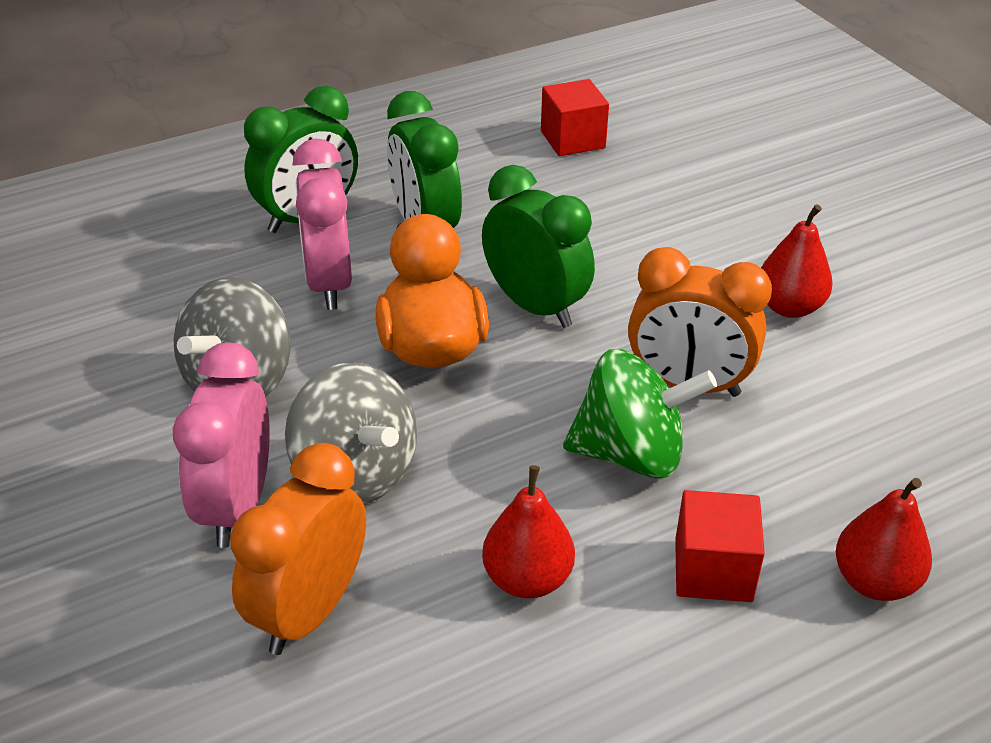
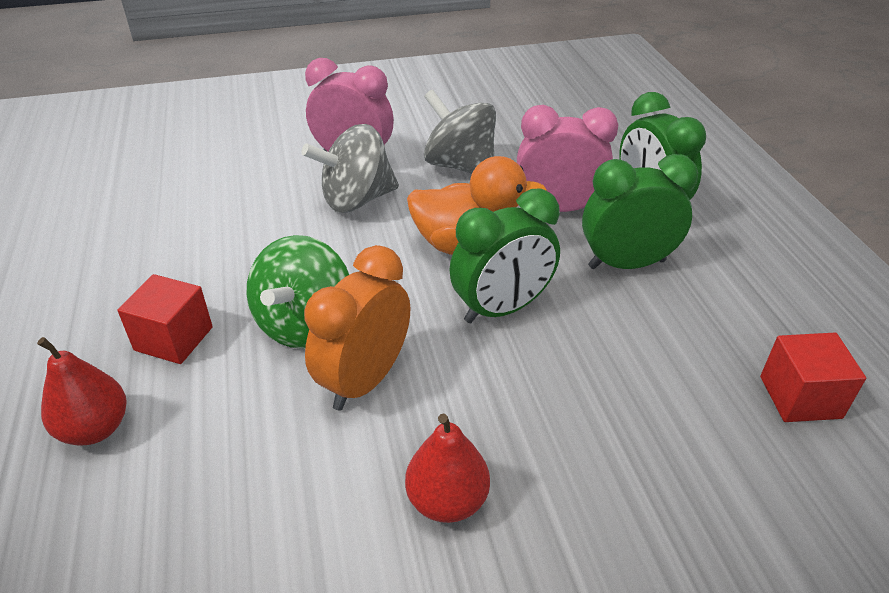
camera: 105 degrees right, 0 degrees up
orange clock [230,443,366,655] -> none
red pear [482,465,575,598] -> none

